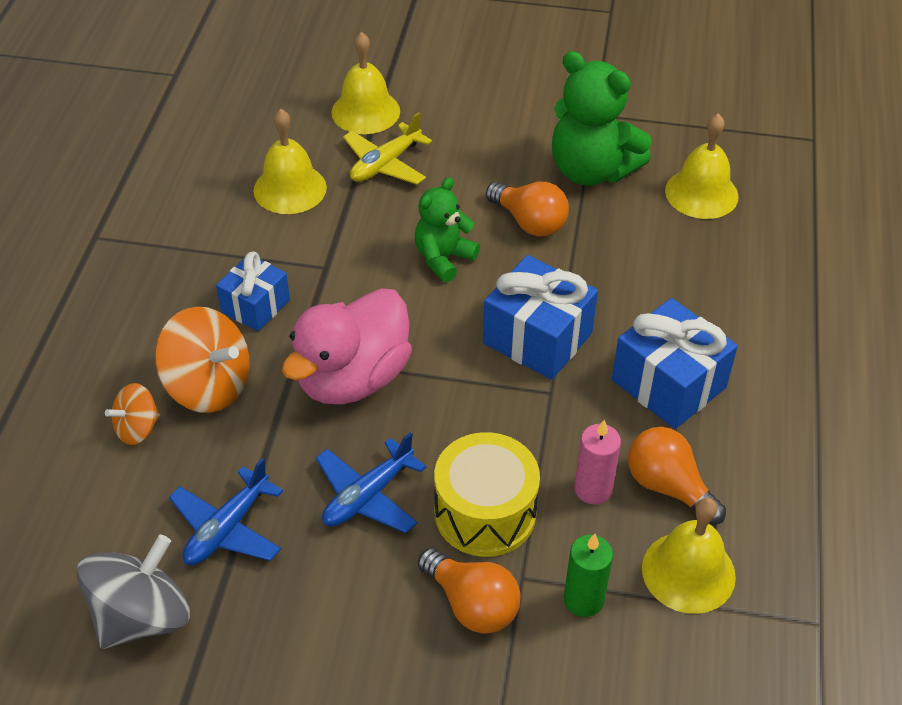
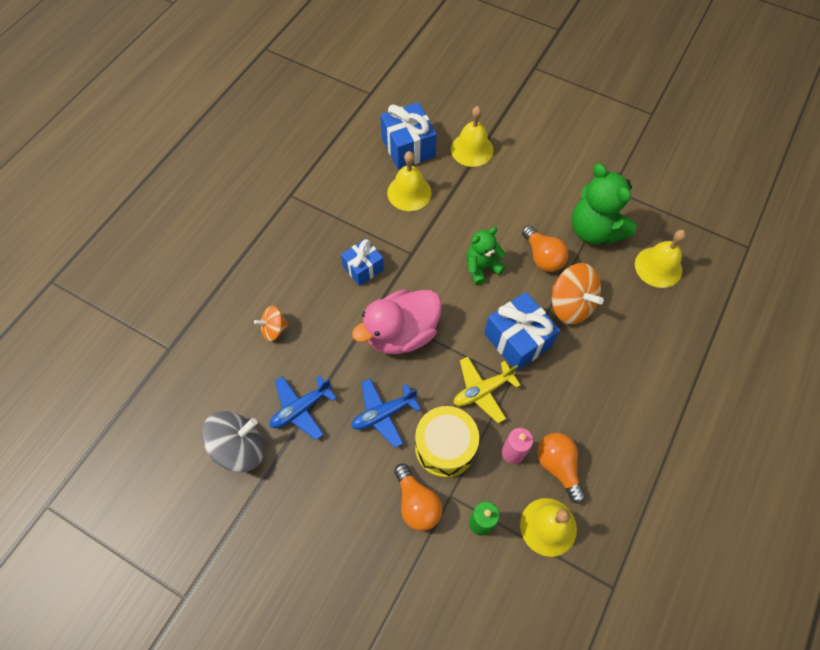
camera: 20 degrees right, 15 degrees up
orange spinning top [155,306,250,413] -> orange spinning top moved to [552,263,604,324]
yellow plane [343,112,432,185] -> yellow plane moved to [454,356,521,423]
blue gift [612,298,738,429] -> blue gift moved to [380,102,437,170]

